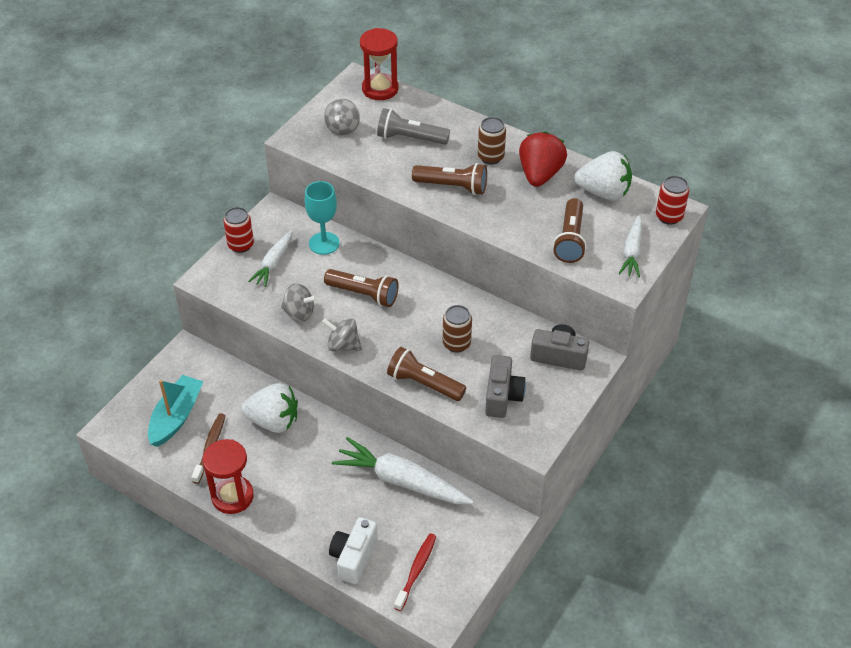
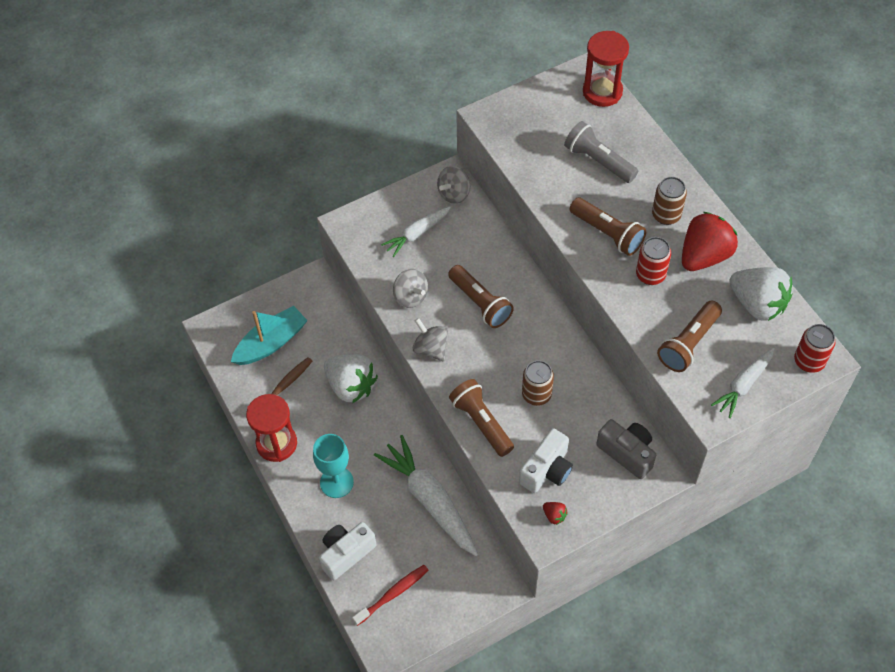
camera: 30 degrees right, 10 degrees up
red can [223,207,254,253] -> red can moved to [636,237,671,285]
turquoise goblet [305,181,340,255] -> turquoise goblet moved to [313,434,354,498]
grey spinning top [324,99,360,136] -> grey spinning top moved to [437,166,470,204]
grey camera [485,355,526,418] -> white camera [519,428,573,493]
none -> red strawberry [543,502,568,525]

